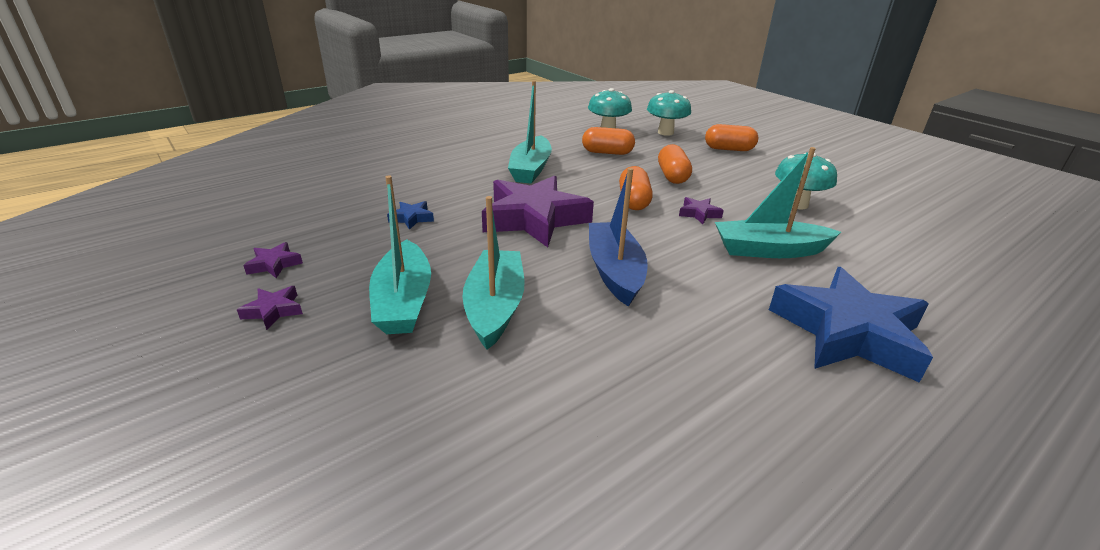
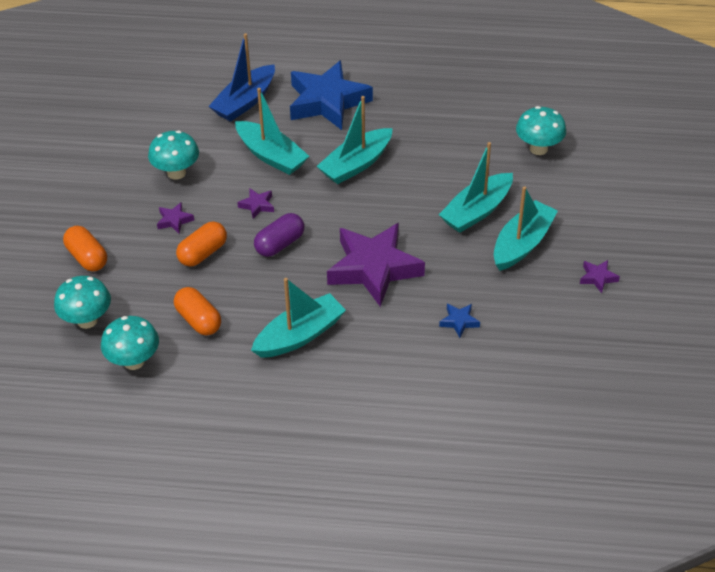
camera: 135 degrees left, 15 degrees up
purple star [243,242,303,278] -> purple star moved to [157,202,194,234]
blue boat [589,168,648,307] -> blue boat moved to [208,33,275,122]
orange capsule [619,166,653,210] -> purple capsule [254,213,304,257]
none -> turquoise boat [317,96,393,184]
none -> turquoise mushroom [516,106,566,155]

